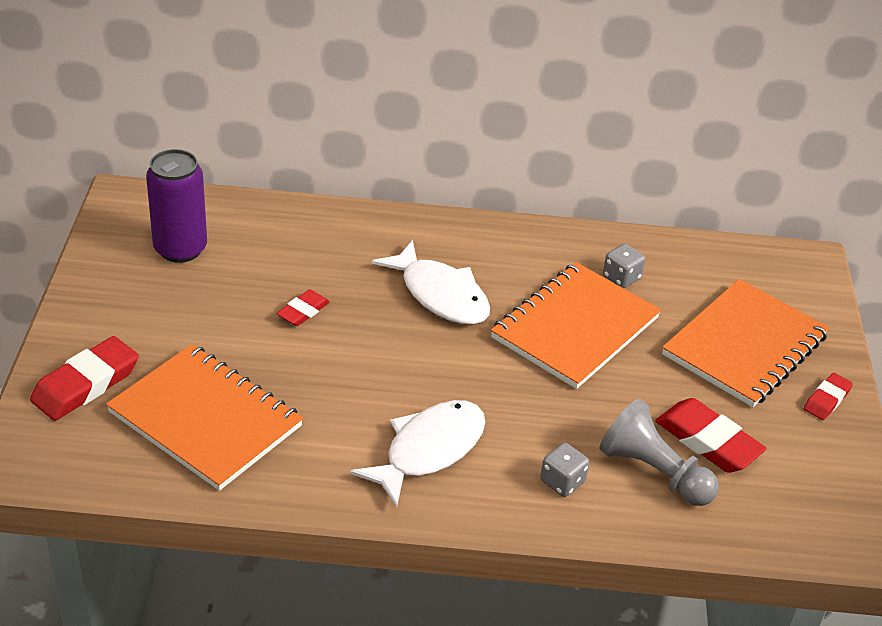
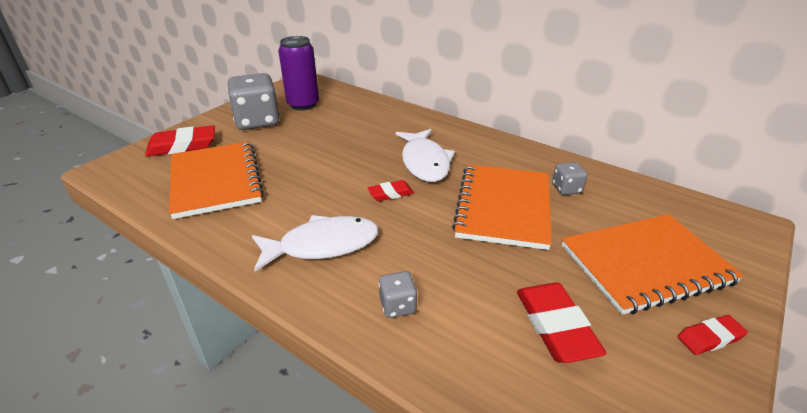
camera: 35 degrees right, 5 degrees down
red eraser [277,289,330,326] -> red eraser moved to [368,180,414,201]
orange notebook [491,262,661,389] -> orange notebook turned 60 degrees counterclockwise [452,164,552,250]
grey pawn [599,399,719,506] -> none
none -> grey dice [227,73,279,130]

